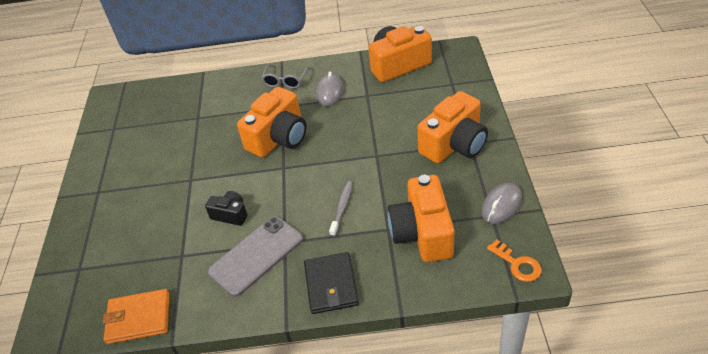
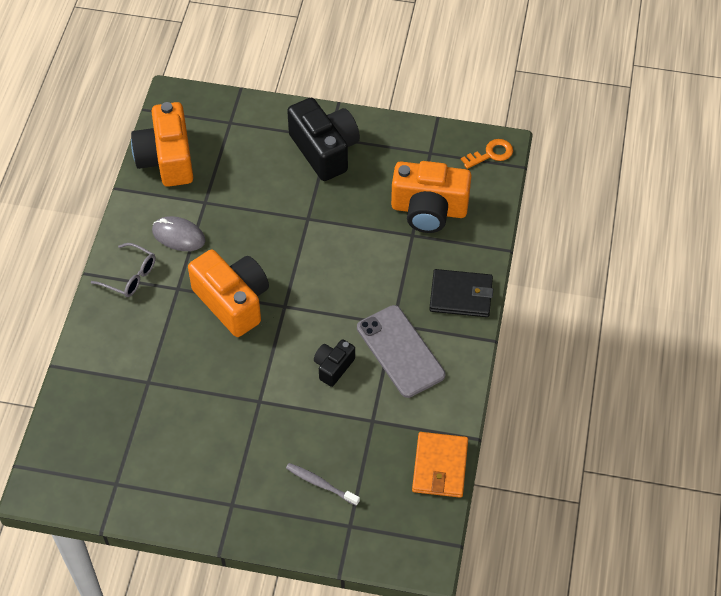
camera: 80 degrees left, 10 degrees up
grey toothbrush [329,181,353,237] -> grey toothbrush moved to [286,463,360,506]
orange camera [417,91,488,163] -> black camera [287,98,360,181]
grey mouse [481,183,522,224] -> none

